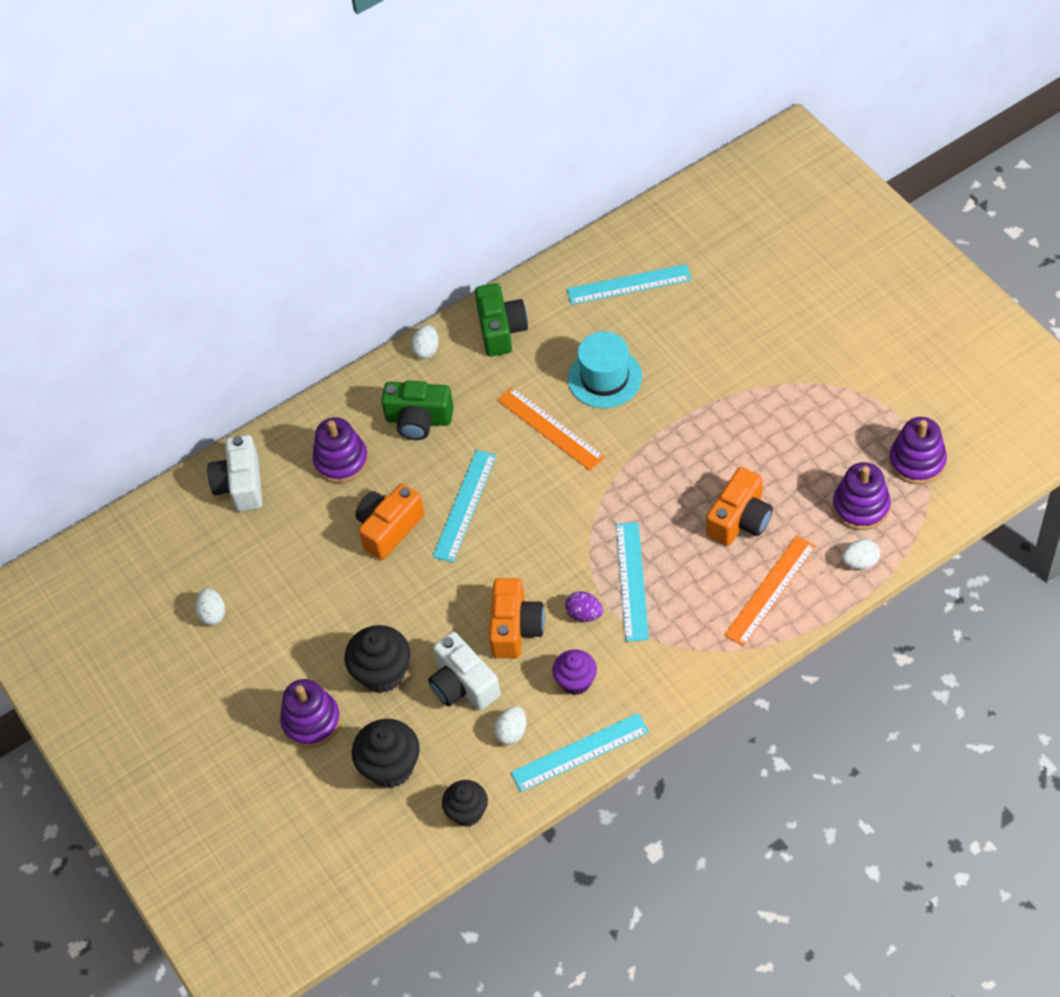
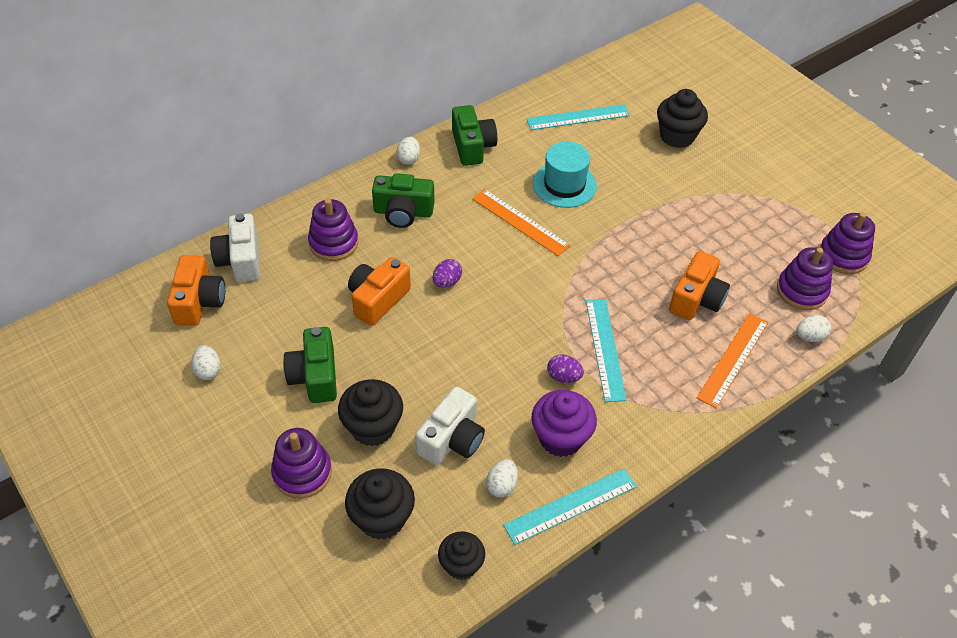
camera: 10 degrees left, 5 degrees down
white camera [428,632,501,710] -> white camera turned 105 degrees counterclockwise [415,387,485,465]
turquoise ruler [432,450,497,562] -> purple egg [433,259,462,287]
orange camera [489,578,545,658] -> orange camera moved to [167,255,225,326]
purple cupcake [552,649,597,695] -> purple cupcake [531,390,597,457], size x1.50
none -> green camera [283,327,337,403]
none -> black cupcake [657,89,708,148]

